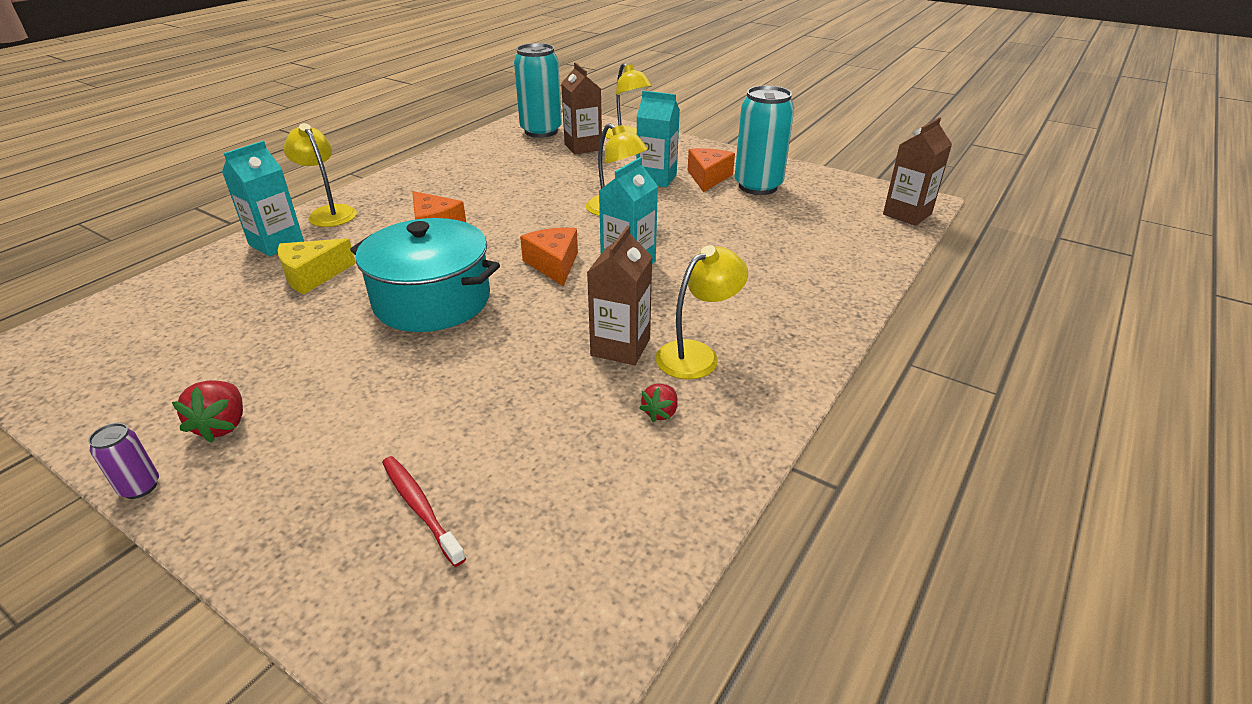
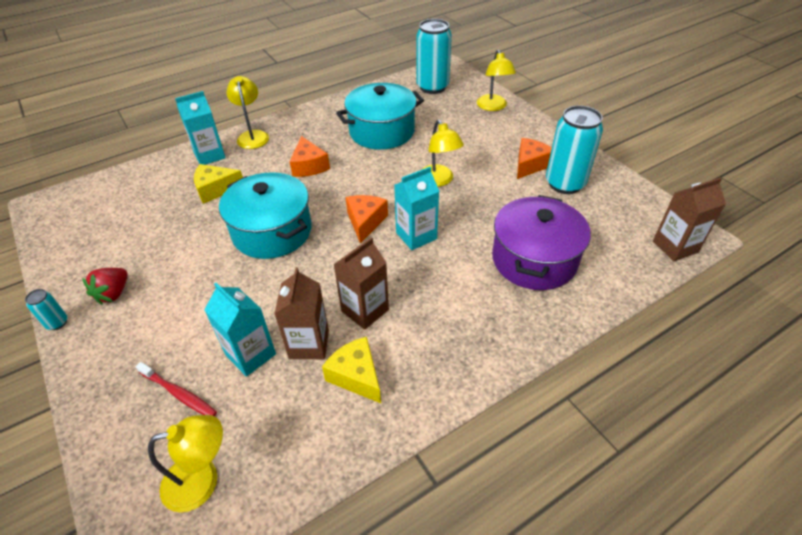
camera: 25 degrees right, 10 degrees up
purple can [88,423,159,499] -> turquoise can [25,289,67,330]
red toothbrush [382,456,466,567] -> red toothbrush turned 135 degrees clockwise [136,362,217,416]
brown carton [561,63,602,154] -> brown carton moved to [274,268,329,359]
turquoise carton [636,91,680,187] -> turquoise carton moved to [204,283,276,377]
red strawberry [639,384,678,422] -> yellow cheese [322,337,381,403]
yellow lamp [655,245,748,379] -> yellow lamp moved to [148,415,223,513]
none -> turquoise pot [336,83,424,150]
none -> purple pot [492,195,591,290]

